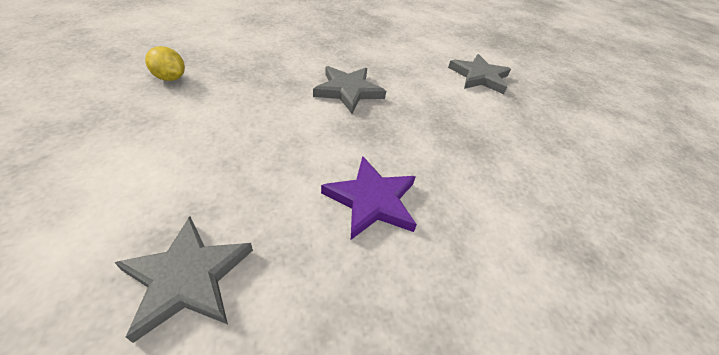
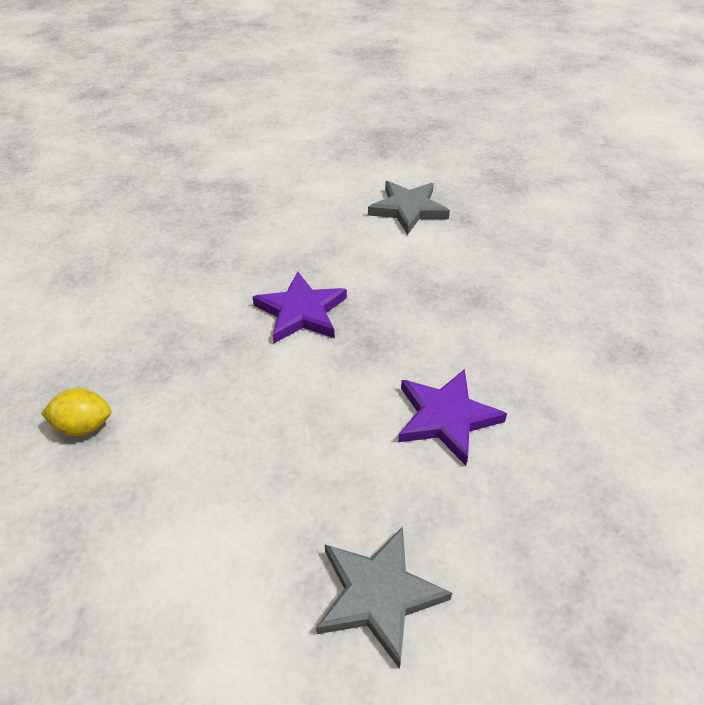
camera: 30 degrees left, 0 degrees up
grey star [313,66,386,113] -> purple star [253,271,347,343]

